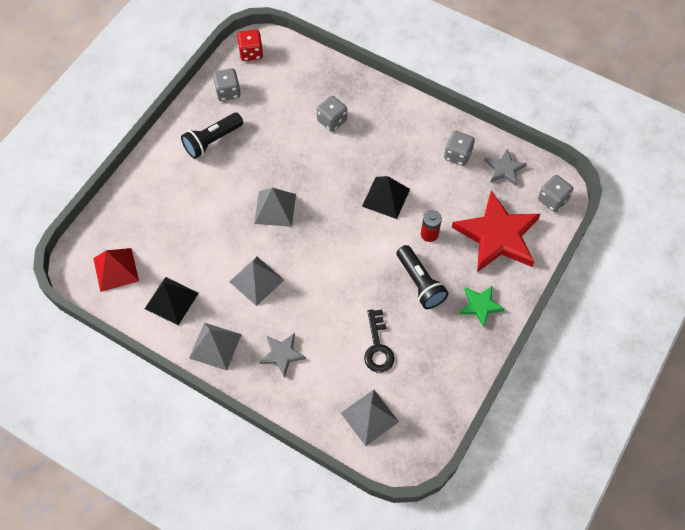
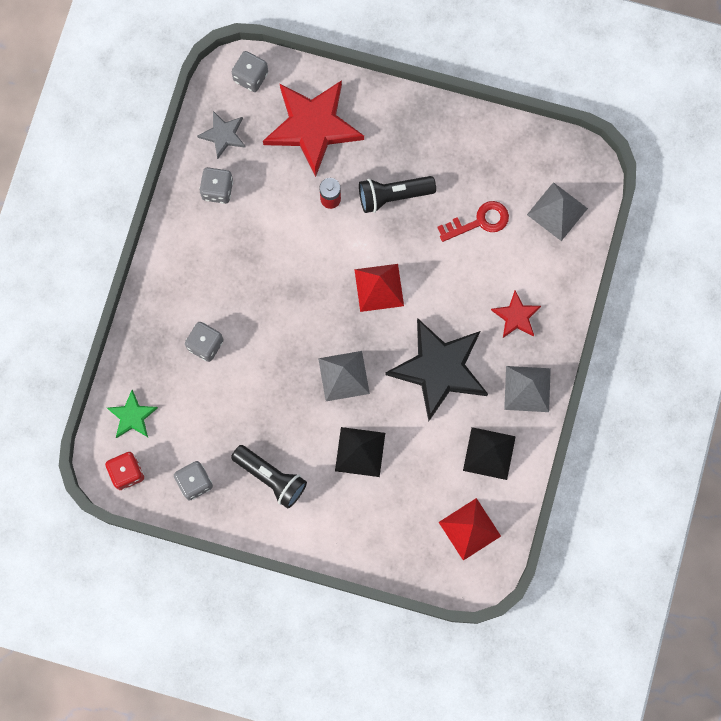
camera: 105 degrees left, 15 degrees up
grey pyramid [229,257,284,306] -> black star [385,318,488,421]
grey star [260,333,306,378] -> red star [491,291,541,338]
black pyramid [362,176,410,219] -> black pyramid moved to [335,427,385,477]
black key [364,309,395,373] -> red key [437,201,509,242]
black flashlight [397,245,449,309] -> black flashlight turned 150 degrees counterclockwise [359,176,436,213]
green star [459,285,505,327] -> green star moved to [107,390,158,438]
none -> red pyramid [354,264,404,312]

